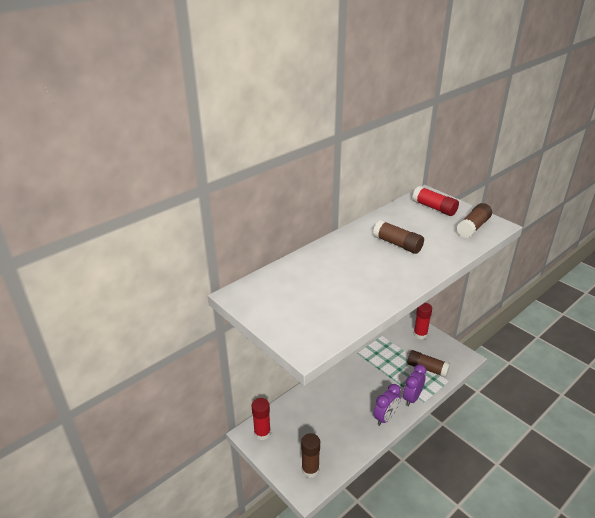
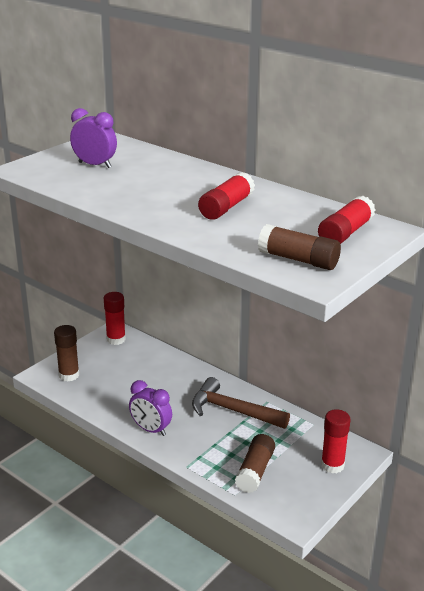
camera: 80 degrees right, 5 degrees down
brown glue stick [373,220,424,254] -> red glue stick [198,172,255,220]
purple clock [403,364,426,406] -> purple clock moved to [70,108,117,168]
none -> brown hammer [192,377,290,429]

